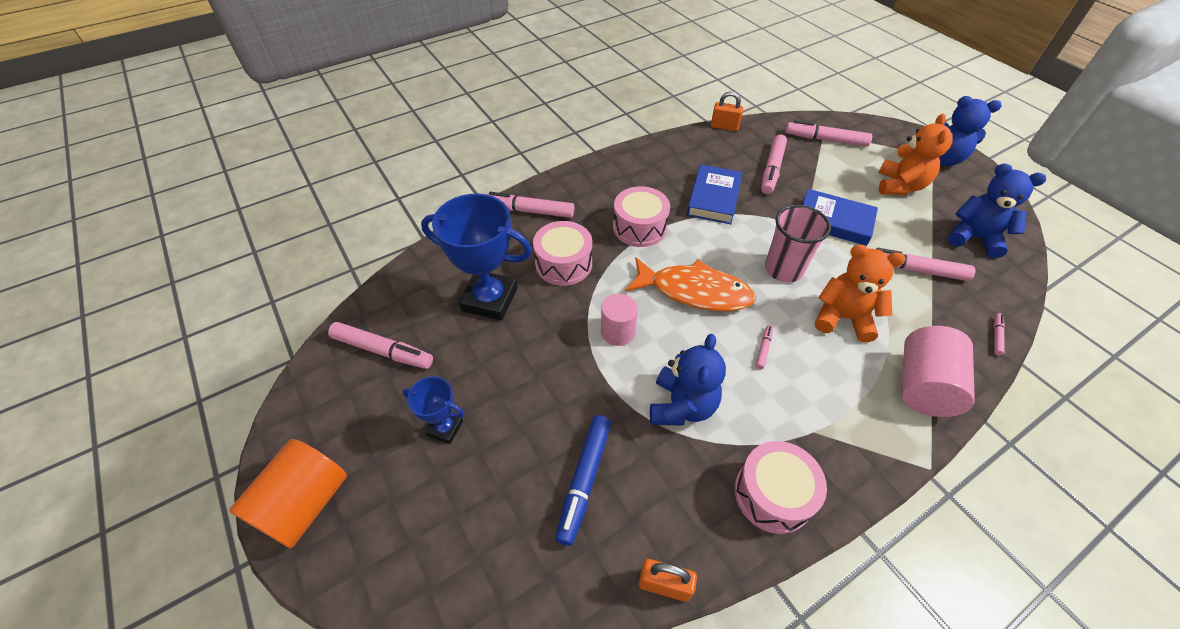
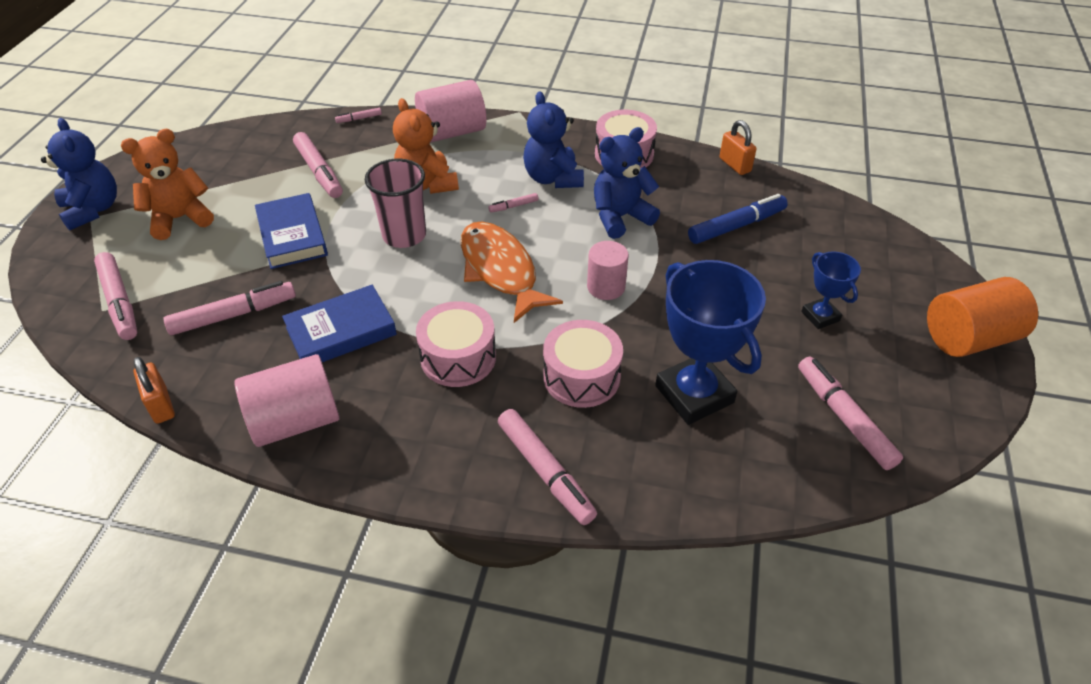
camera: 135 degrees left, 5 degrees down
blue teddy bear [948,163,1046,258] -> blue teddy bear moved to [523,91,584,188]
none -> pink cylinder [234,354,340,447]

